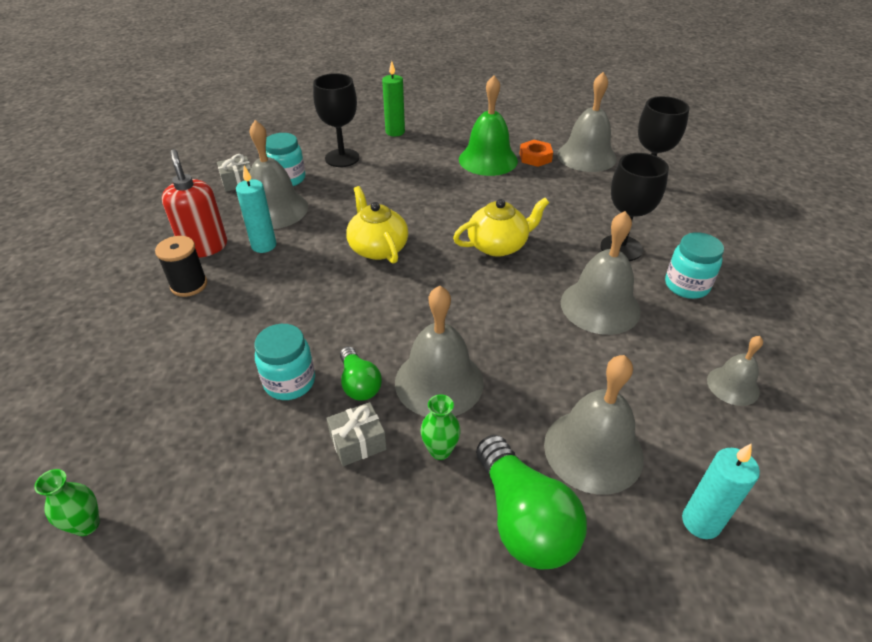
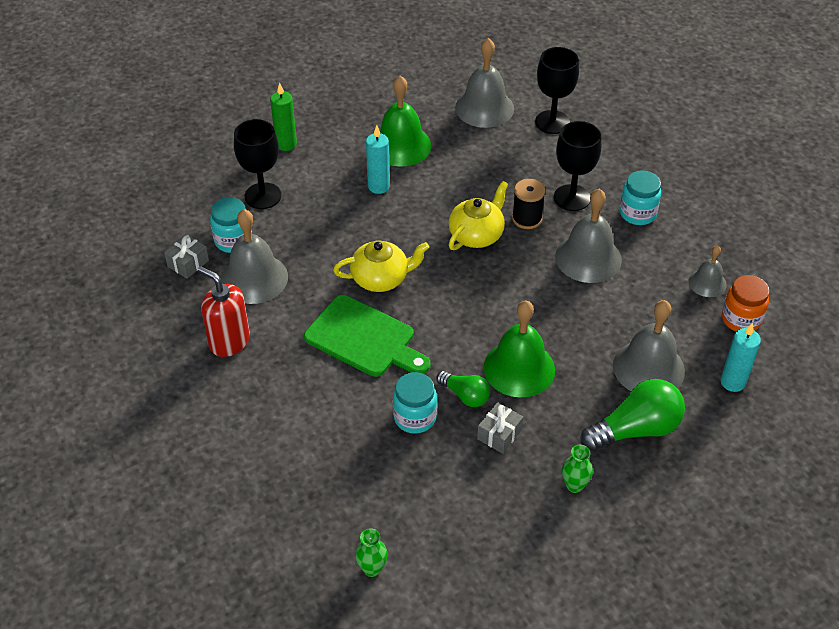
camera: 30 degrees left, 5 degrees up
black spool [155,236,207,297] -> black spool moved to [512,179,545,229]
turquoise candle [236,166,276,253] -> turquoise candle moved to [366,125,390,194]
yellow teapot [346,186,408,264] -> yellow teapot turned 135 degrees clockwise [333,241,429,292]
grey bell [395,286,484,417] -> green bell [484,301,555,398]
green vase [421,394,461,460] -> green vase moved to [562,445,593,493]
green light bulb [476,435,587,569] -> green light bulb turned 60 degrees counterclockwise [580,379,685,451]
orange nut [519,140,553,167] -> none
none -> green cutting board [304,295,430,377]
none -> orange jar [722,275,770,331]

